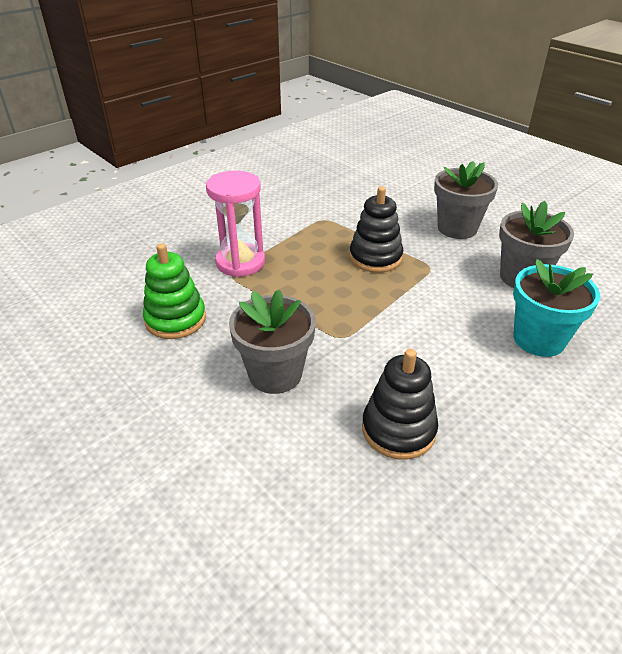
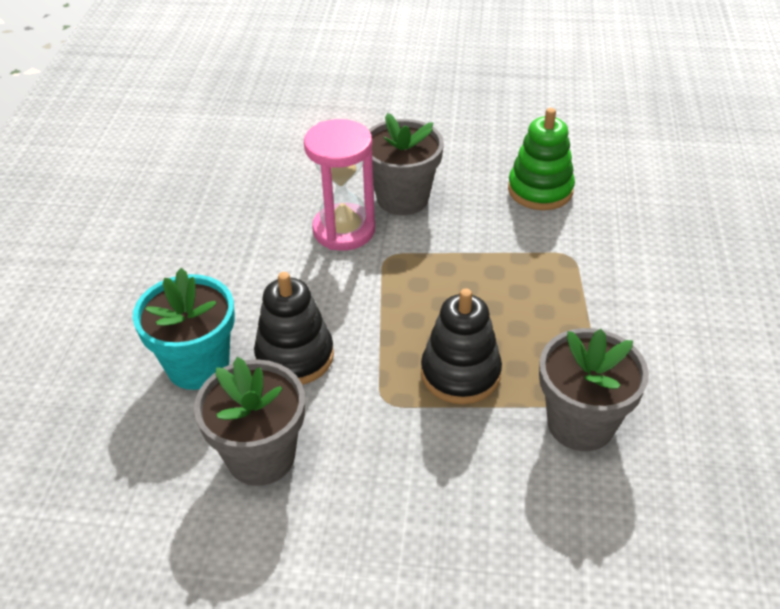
camera: 140 degrees right, 5 degrees up
pink hourglass [206,171,265,277] -> pink hourglass moved to [304,119,375,251]
black stacking toy [362,349,438,460] -> black stacking toy moved to [254,272,334,385]
grey flower pot [434,161,498,239] -> grey flower pot moved to [539,328,649,451]

